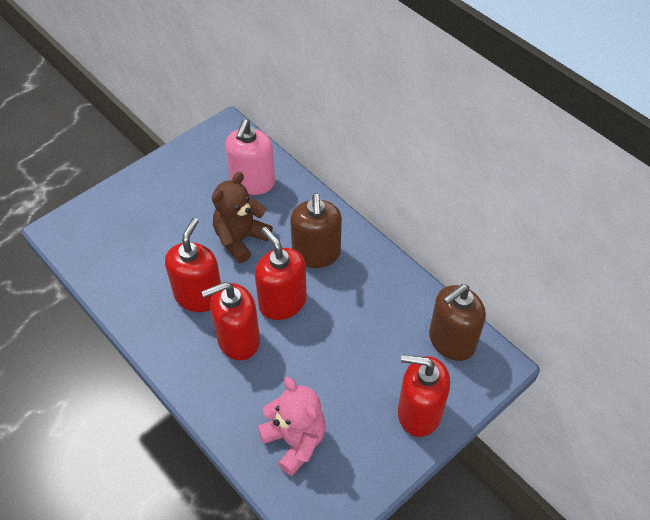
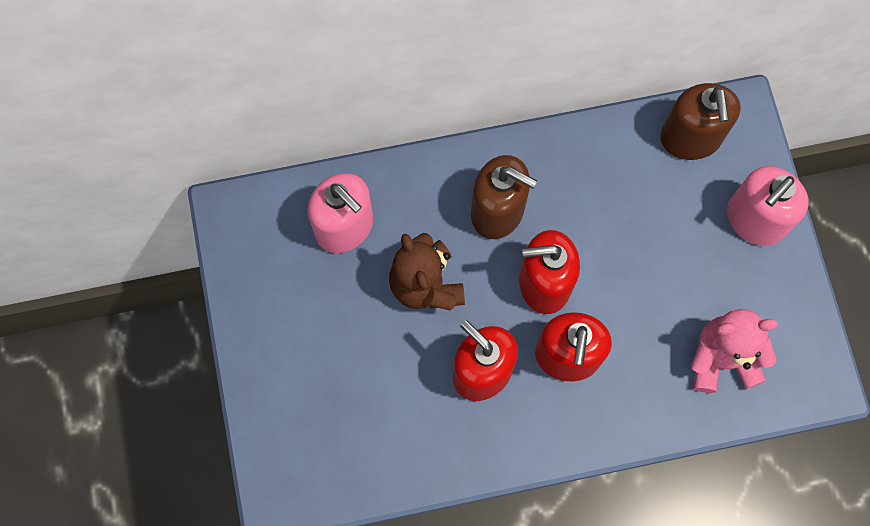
camera: 60 degrees left, 20 degrees up
red soap dispenser [398,354,450,437] -> pink soap dispenser [727,166,809,246]

